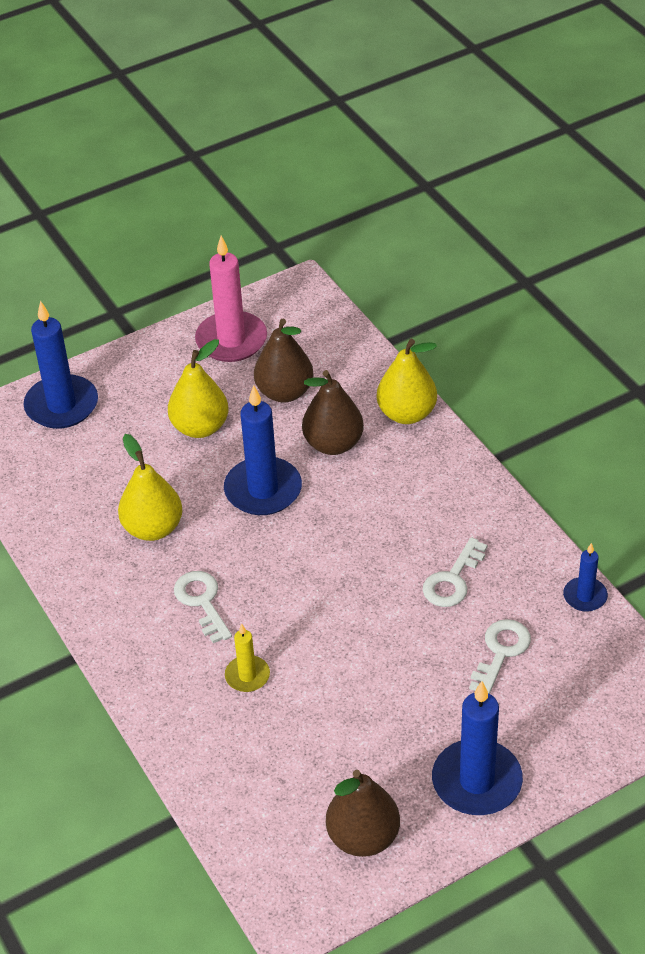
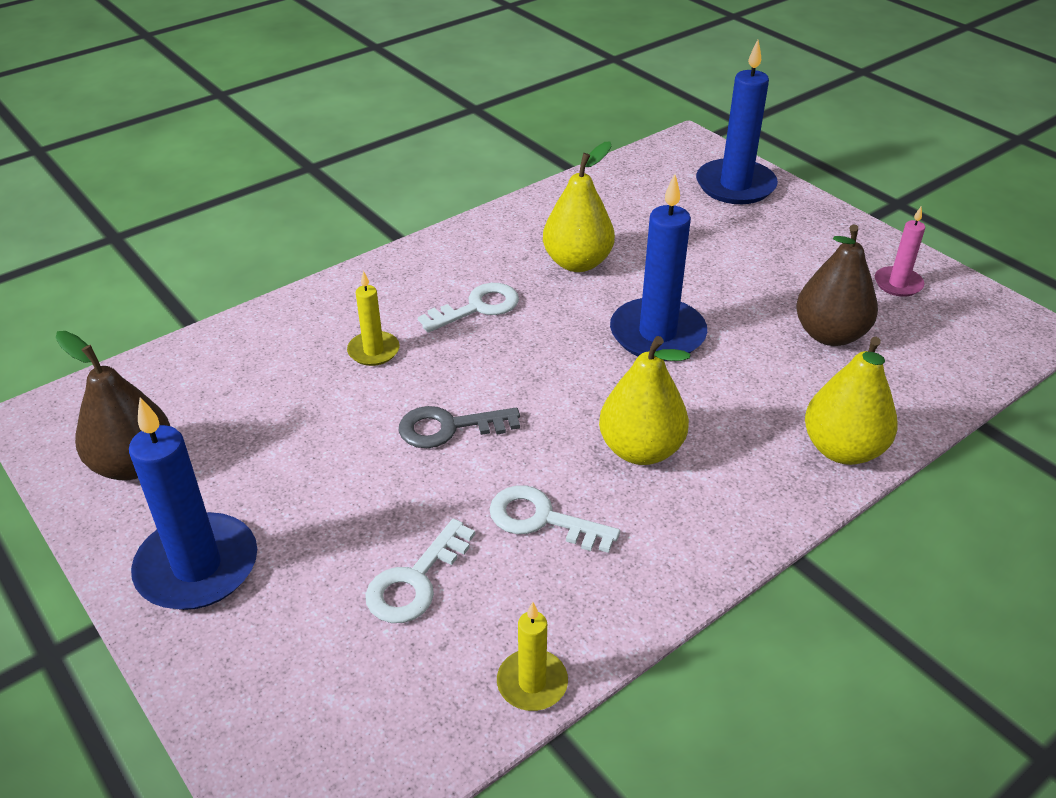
camera: 80 degrees right, 5 degrees down
yellow pear [168,339,228,438] -> yellow pear moved to [599,336,691,465]
pink candle [195,236,267,362] -> pink candle [875,207,925,297], size x0.53
brown pear [302,370,364,455] -> none
white key [469,619,531,694] -> white key turned 105 degrees clockwise [365,519,475,623]
blue candle [563,543,608,612] -> yellow candle [497,602,568,711]
none -> grey key [399,406,520,448]

